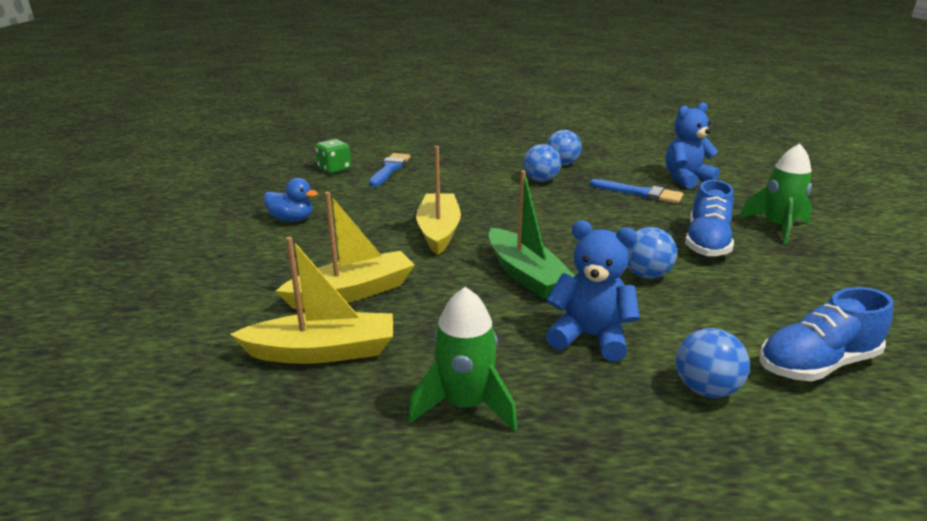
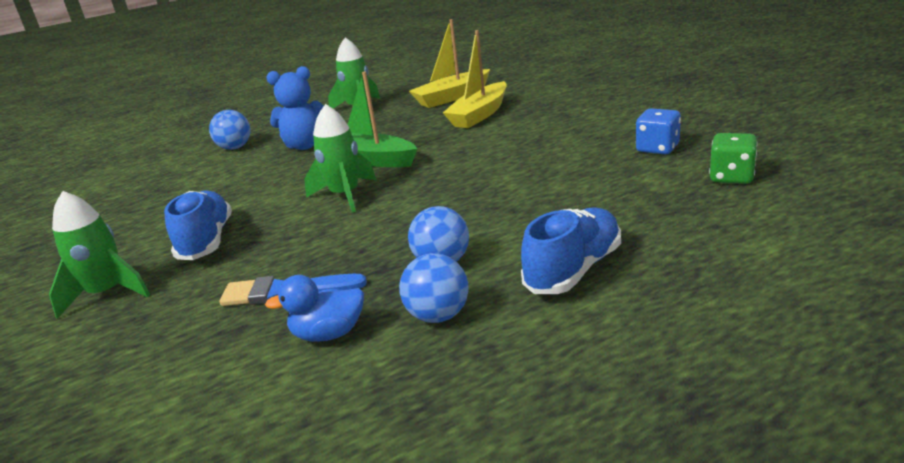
camera: 155 degrees right, 0 degrees up
blue duck [264,178,318,222] -> blue duck moved to [265,275,364,341]
blue brush [369,153,410,187] -> none
yellow boat [416,146,461,255] -> none
blue ball [627,227,677,279] -> none
blue teddy bear [666,102,720,189] -> none
blue shoe [759,287,893,381] -> blue shoe moved to [521,207,621,294]
none -> green rocket [304,104,376,213]
none -> blue dice [636,108,681,154]

